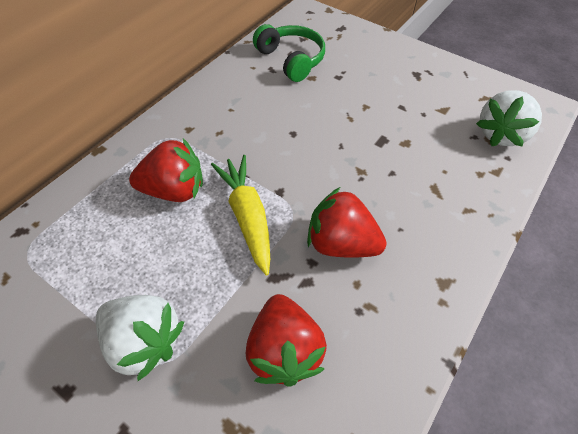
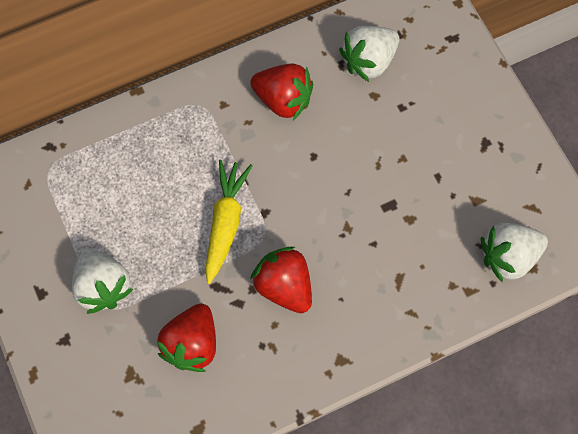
camera: 30 degrees right, 15 degrees up
red strawberry [129,138,203,202] -> red strawberry moved to [250,64,313,120]
green headphones [253,24,325,82] -> white strawberry [339,26,399,82]

